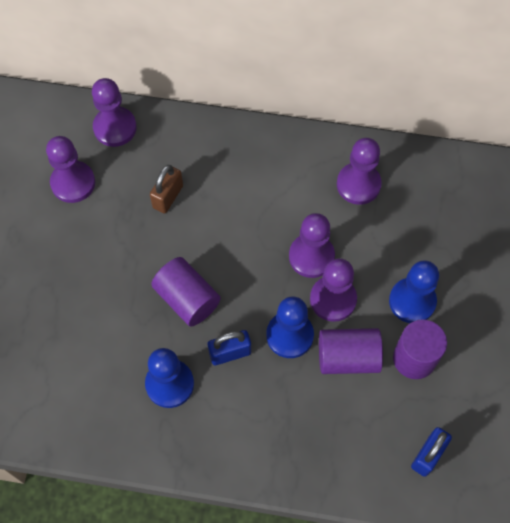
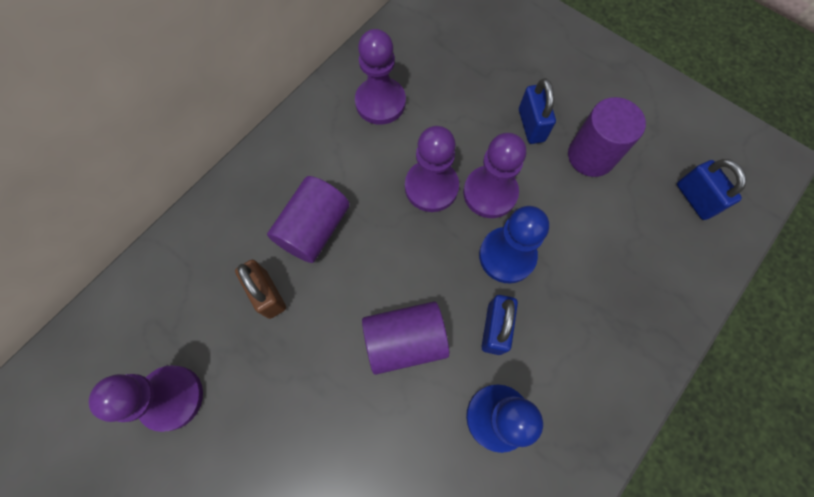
camera: 60 degrees left, 5 degrees up
purple pawn [92,78,137,147] -> none
purple cylinder [319,328,383,374] -> purple cylinder moved to [267,176,350,263]
blue pawn [389,260,439,323] -> blue padlock [519,78,556,144]

